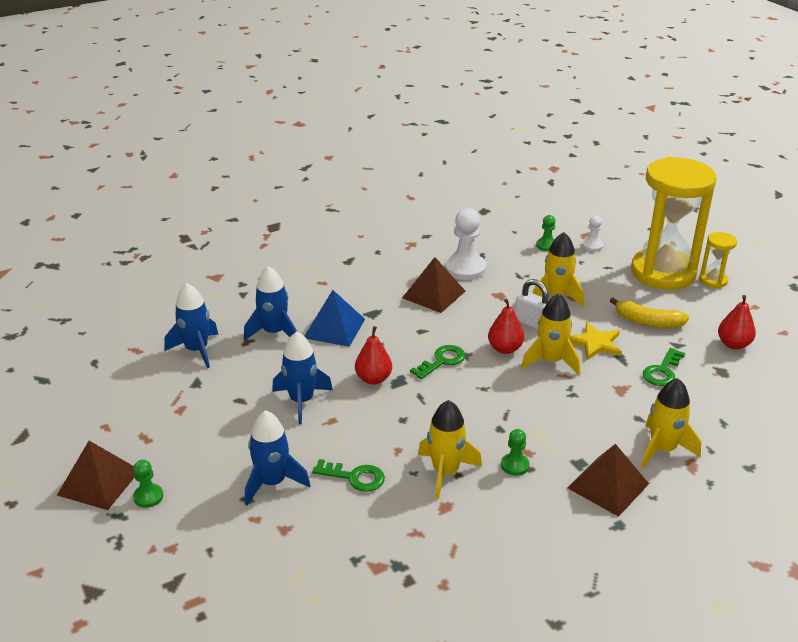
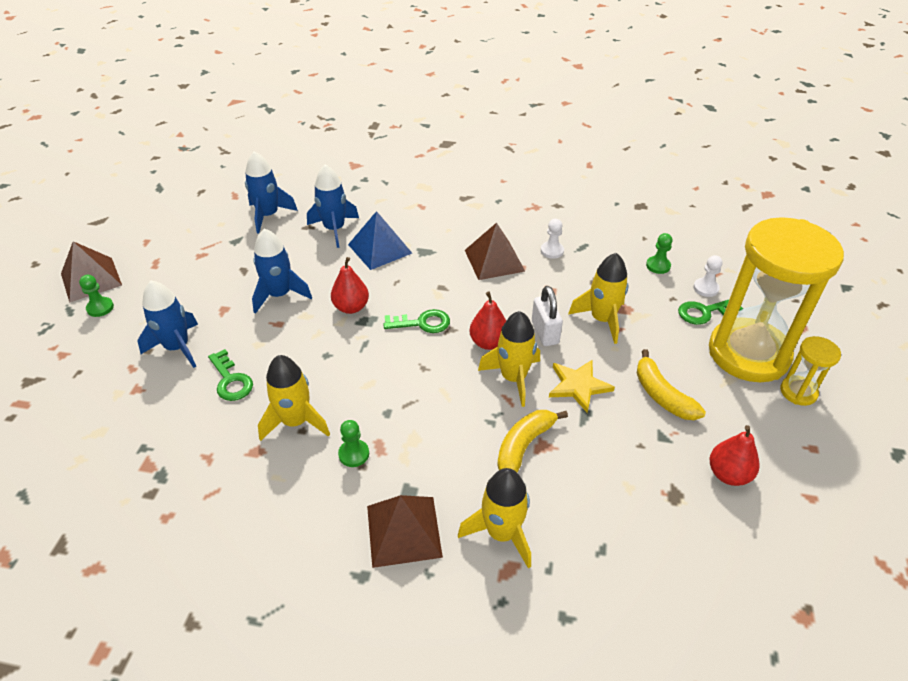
camera: 40 degrees right, 10 degrees up
white pawn [445,208,486,280] -> white pawn [541,219,564,259], size x0.53
green key [643,348,685,386] -> green key moved to [678,300,743,325]
none -> yellow banana [497,410,568,472]

